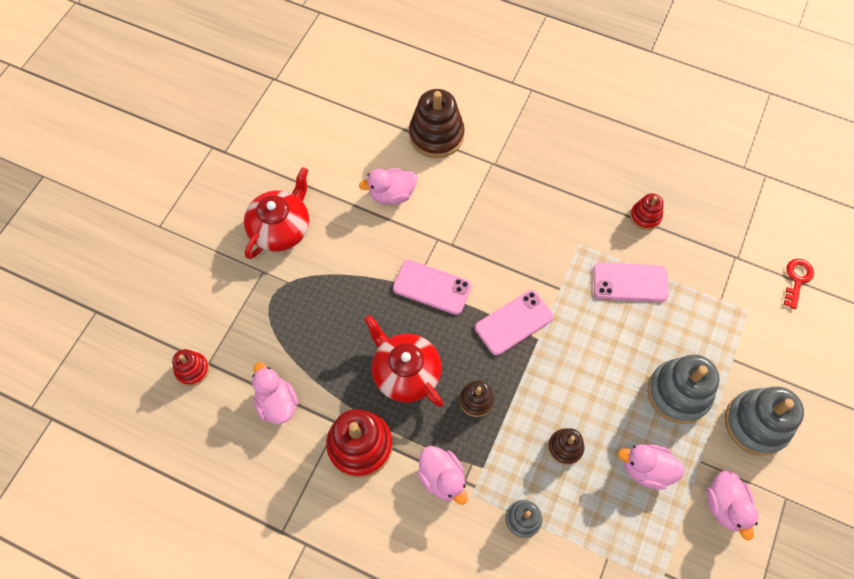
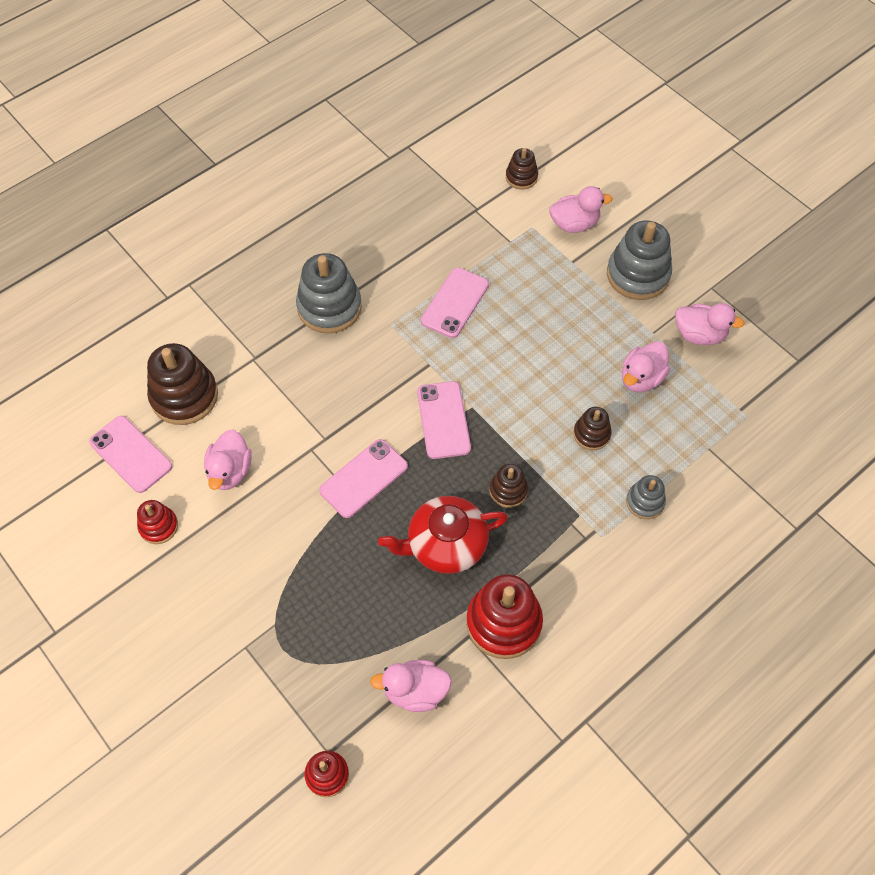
camera: 65 degrees left, 5 degrees down
red teapot [244,167,309,259] -> none
pink duck [417,446,468,505] -> pink duck moved to [549,186,612,233]
red stacking toy [630,193,664,230] -> red stacking toy moved to [137,500,178,544]
grey stacking toy [647,355,720,424] -> grey stacking toy moved to [296,253,362,333]
red key [784,259,814,309] -> brown stacking toy [506,148,538,189]
none -> pink phone [89,416,172,493]

